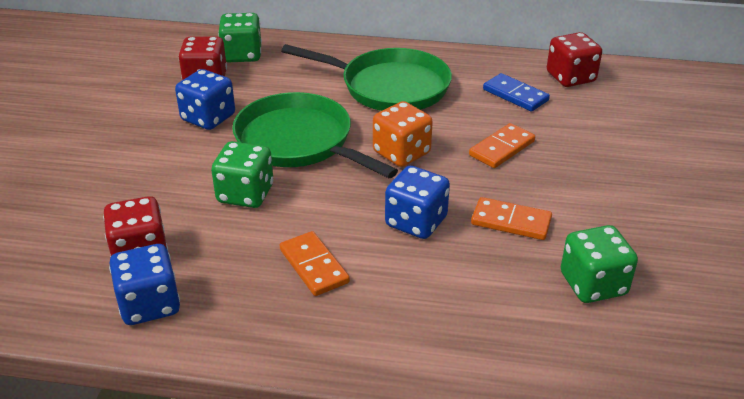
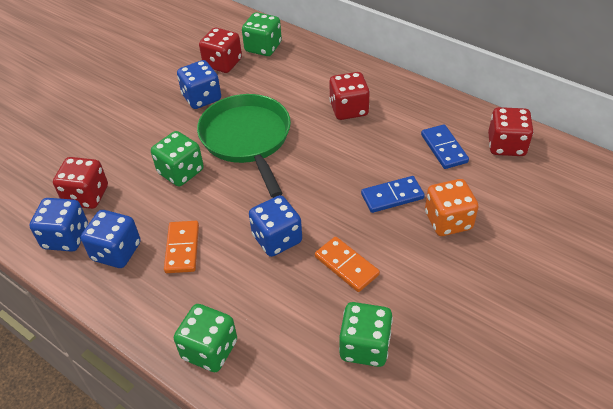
camera: 30 degrees right, 10 degrees up
green pan [281,44,452,111] -> red dice [329,72,370,120]
orange dice [373,101,433,167] -> orange dice moved to [425,179,479,236]
orange domino [469,123,535,168] -> blue domino [361,176,425,213]
none -> blue dice [81,210,141,268]
none -> green dice [174,304,237,372]

